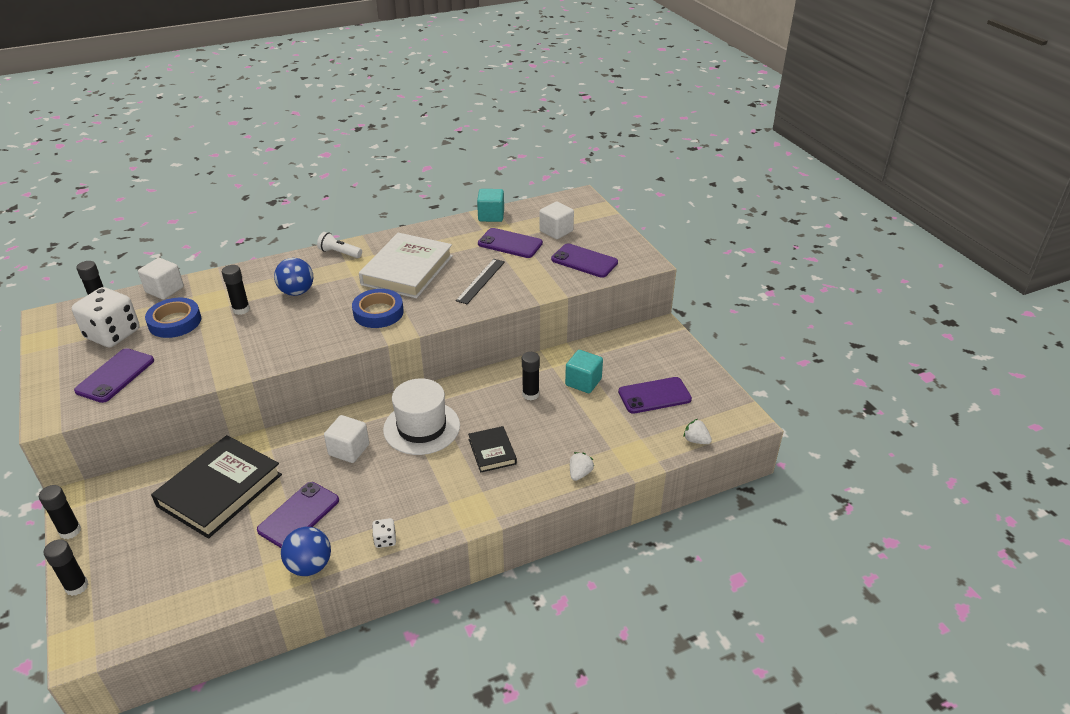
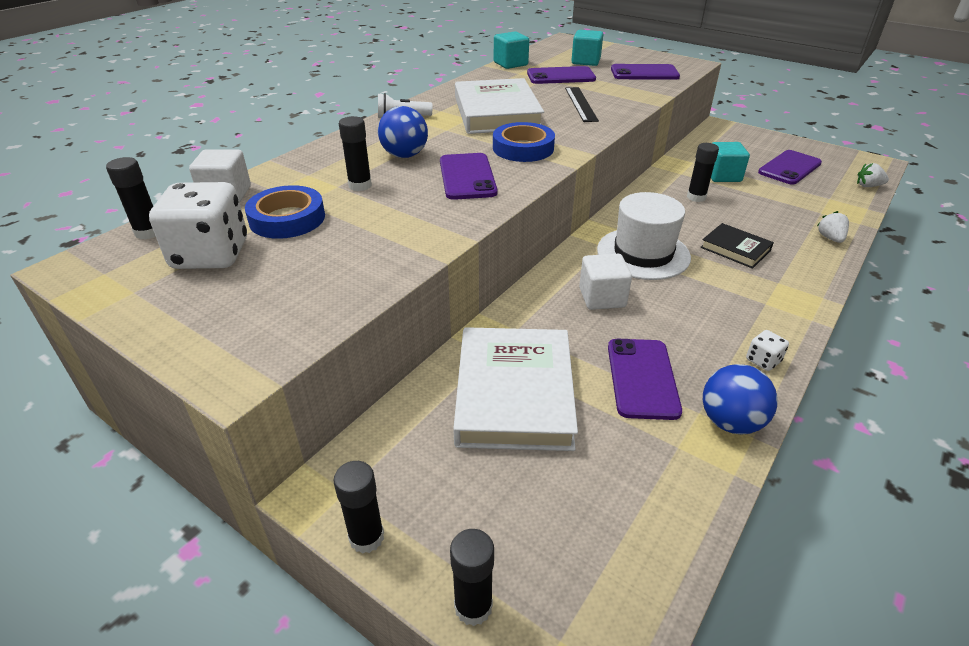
camera: 30 degrees left, 0 degrees up
purple phone [74,348,154,403] -> purple phone moved to [440,153,498,200]
black book [151,435,282,539] -> white book [453,327,578,451]
white cube [539,202,574,239] -> turquoise cube [571,30,603,66]

